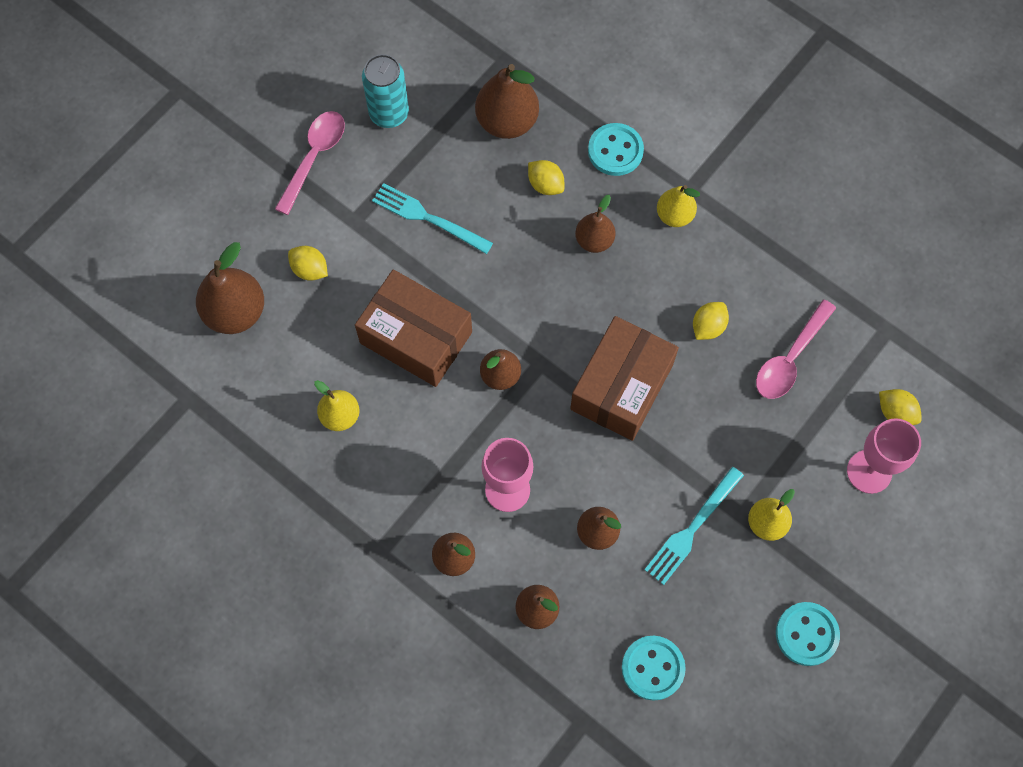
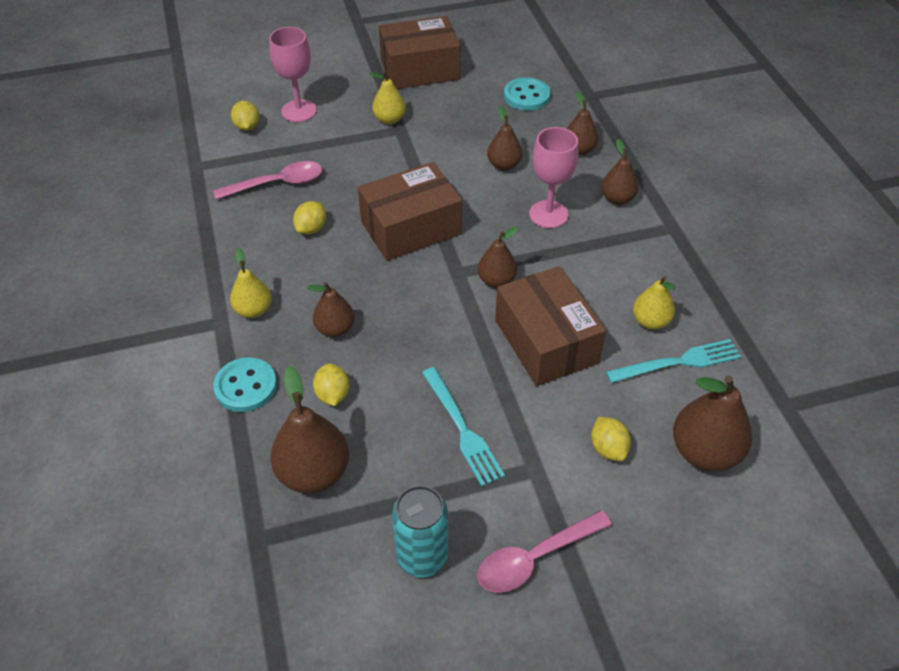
camera: 145 degrees left, 20 degrees down
turquoise fork [644,467,744,585] -> turquoise fork moved to [606,339,741,383]
yellow lemon [693,302,729,340] -> yellow lemon turned 45 degrees counterclockwise [293,201,326,235]
turquoise button [776,602,840,666] -> brown box [379,16,460,89]

